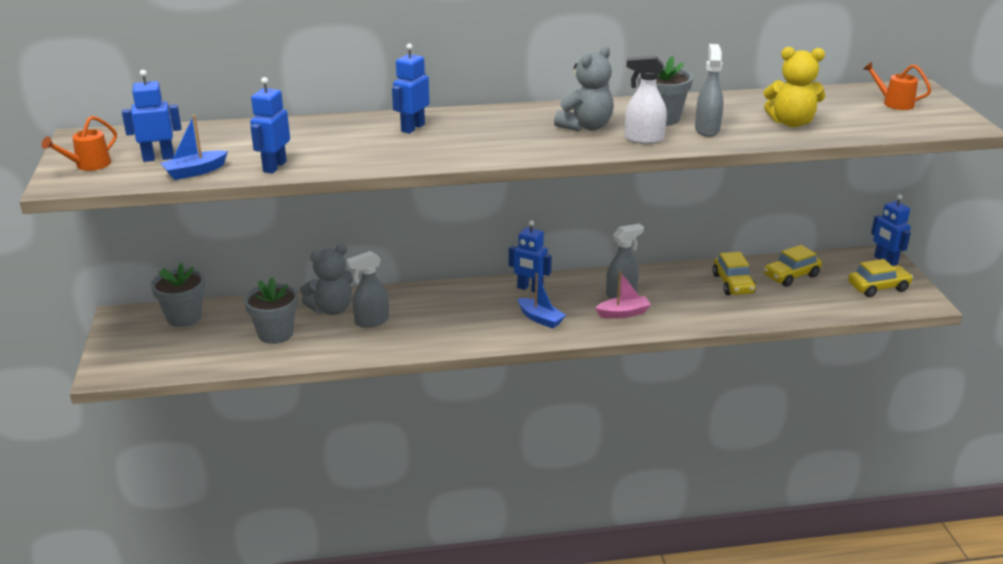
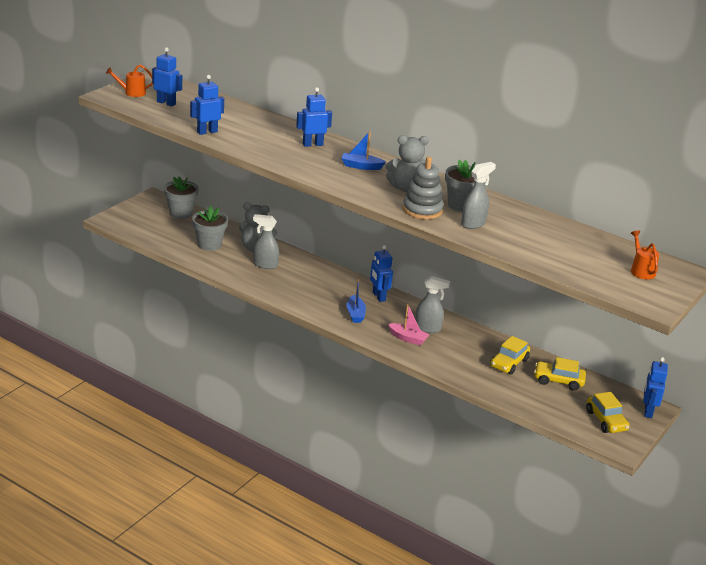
camera: 40 degrees right, 0 degrees up
blue boat [160,115,228,180] -> blue boat moved to [341,131,386,170]
white spray bottle [625,55,667,144] -> grey stacking toy [403,157,444,219]
yellow teddy bear [764,47,825,127] -> none
yellow car [848,259,913,297] -> yellow car turned 45 degrees clockwise [586,392,630,433]

